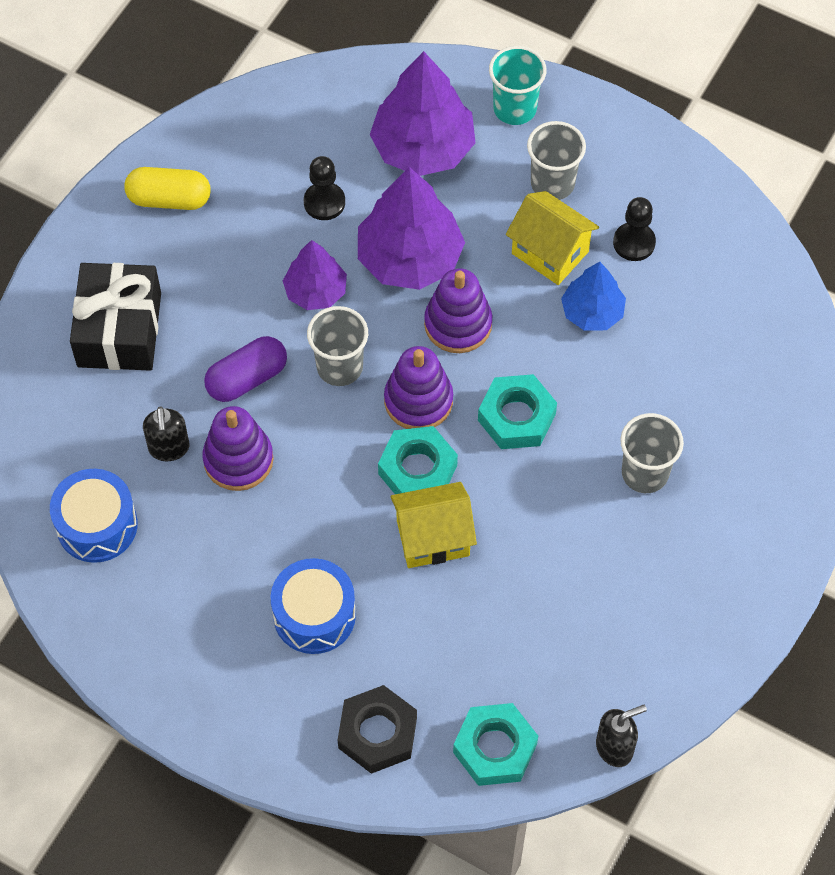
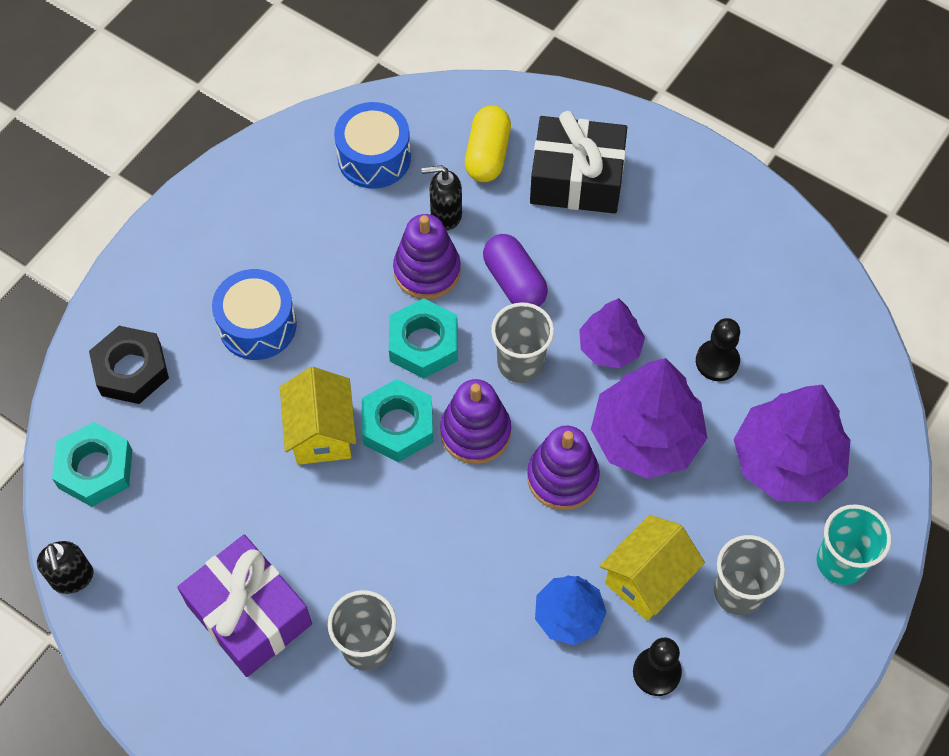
camera: 95 degrees right, 0 degrees up
yellow capsule [124,167,211,210] -> yellow capsule moved to [465,106,511,182]
turquoise nut [478,374,557,449] -> turquoise nut moved to [389,298,458,379]
none -> purple gift [177,535,312,677]

